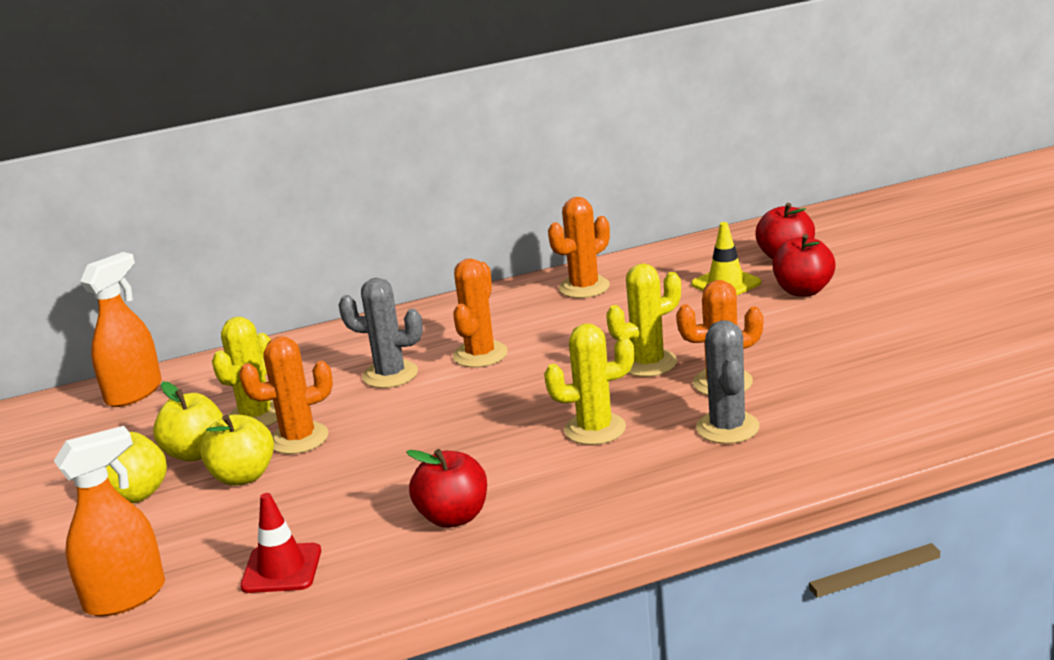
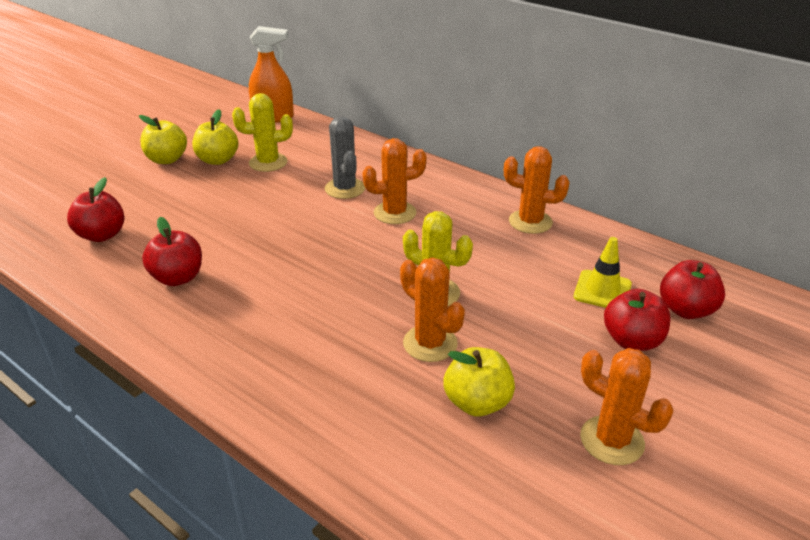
camera: 55 degrees right, 10 degrees up
orange spray bottle [54,426,165,617] -> none
yellow apple [200,414,274,486] -> yellow apple moved to [444,347,515,417]
orange cactus [239,336,333,454] -> orange cactus moved to [580,348,673,465]
red traffic cone [240,493,321,593] -> red apple [67,177,124,242]
yellow cactus [544,324,634,445] -> none
grey cactus [696,320,760,444] -> none

